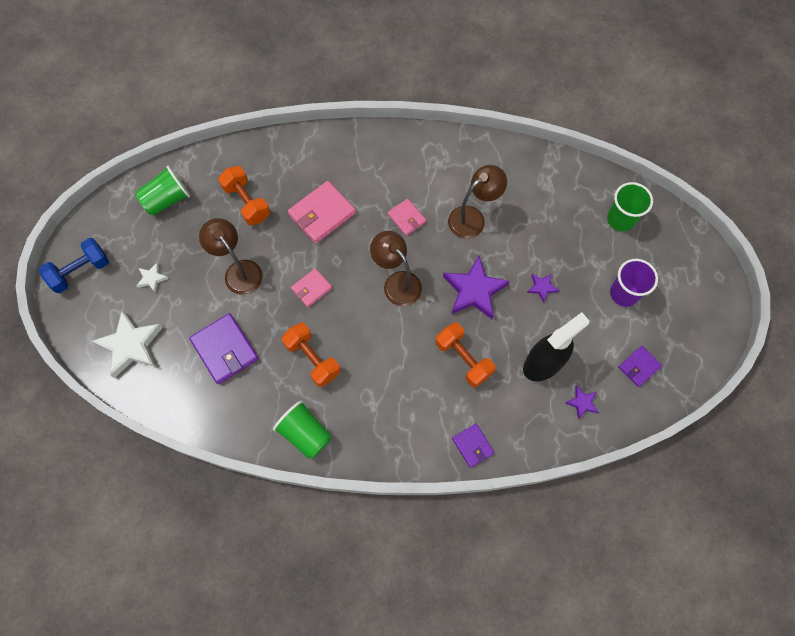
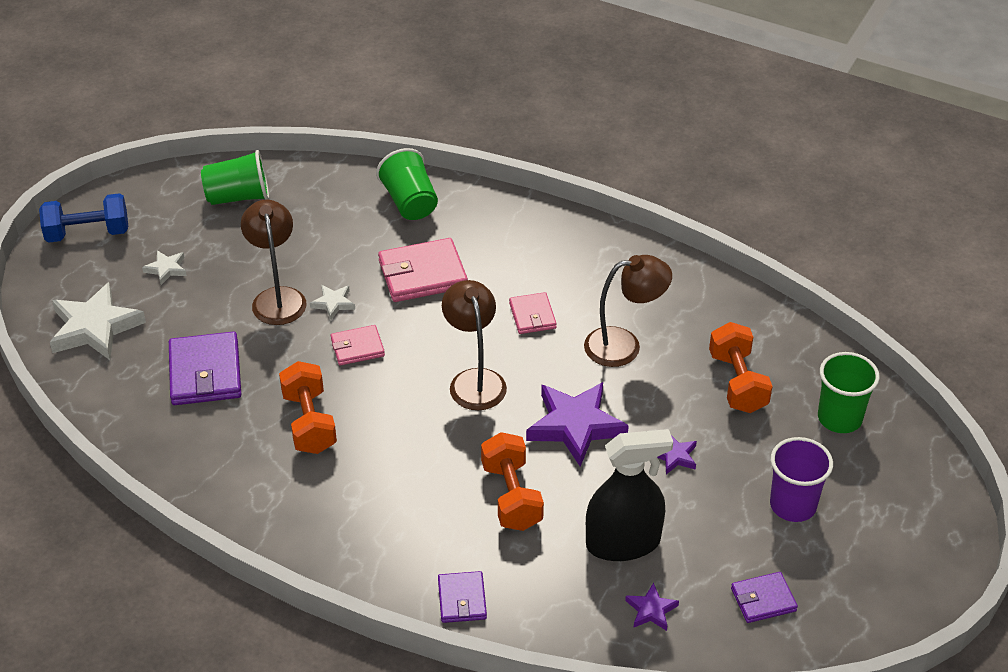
camera: 25 degrees right, 25 degrees down
orange dumbbell [218,166,270,225] -> orange dumbbell moved to [709,322,772,413]
green cup [273,400,331,459] -> green cup moved to [376,148,438,220]
none -> white star [310,285,355,320]

